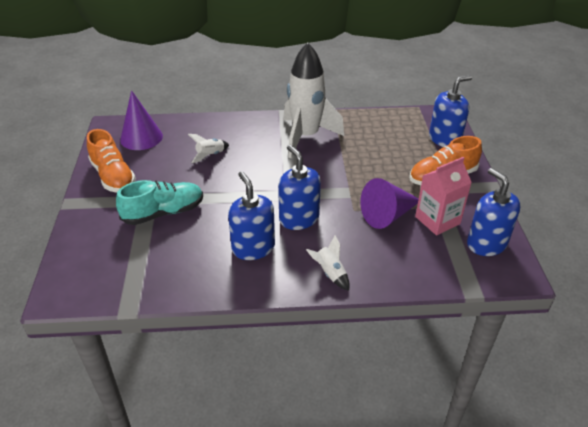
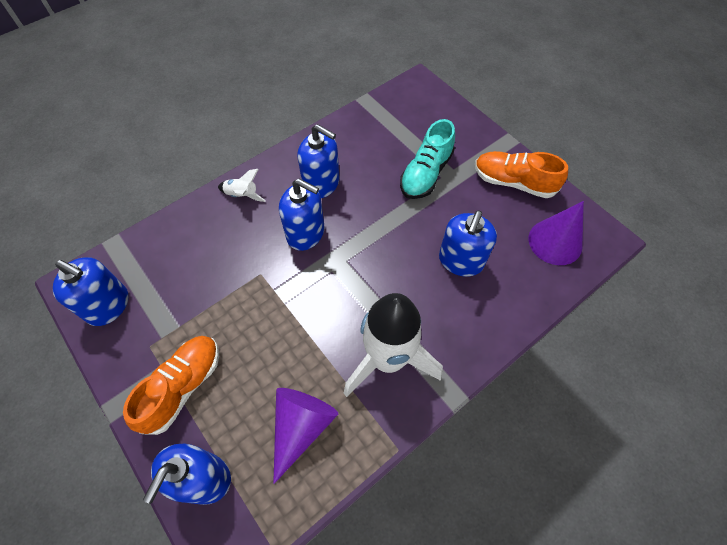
camera: 145 degrees right, 20 degrees up
white rocket [188,134,229,163] -> blue soap dispenser [439,211,497,277]
purple cone [360,178,419,229] -> purple cone moved to [273,388,338,484]
pink carton [415,157,472,235] -> none

